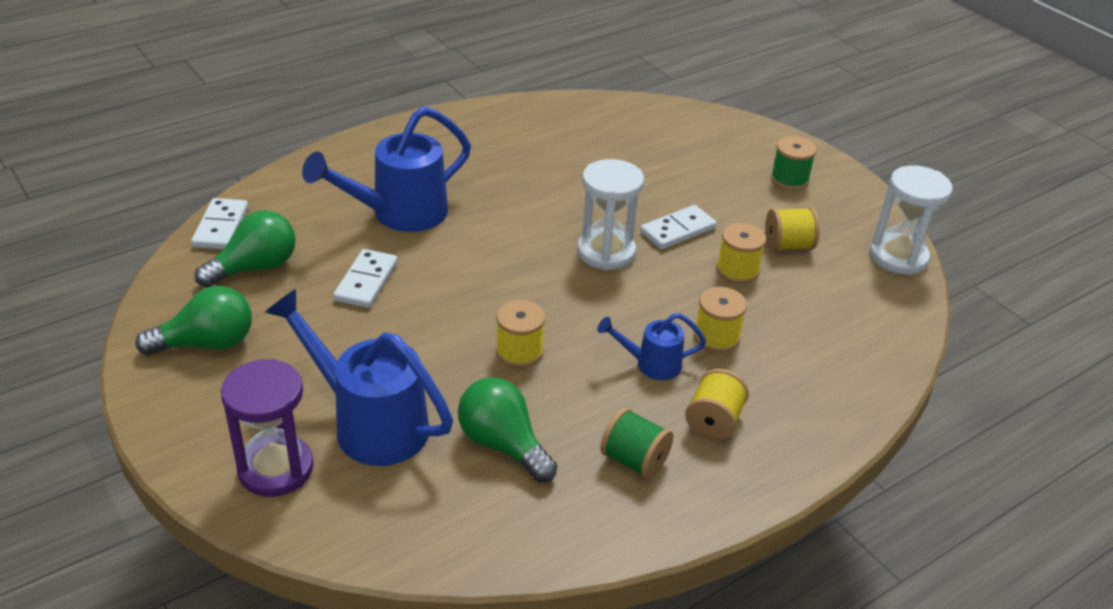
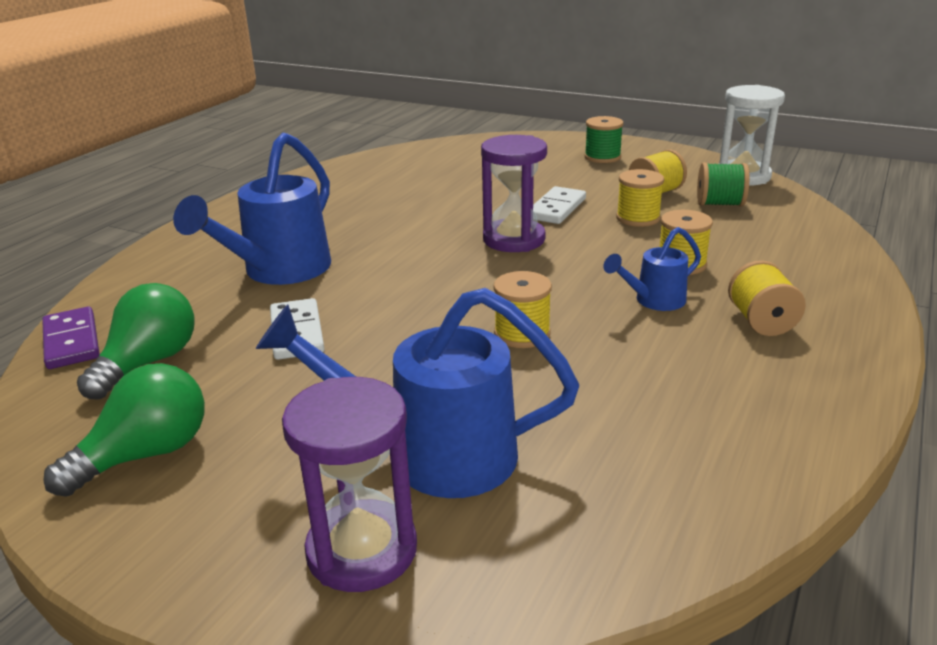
camera: 25 degrees left, 10 degrees down
white domino [191,198,248,249] -> purple domino [42,306,100,369]
green light bulb [458,377,558,483] -> none
white hourglass [577,159,644,270] -> purple hourglass [481,135,547,252]
green spool [600,408,673,479] -> green spool moved to [697,162,749,206]

